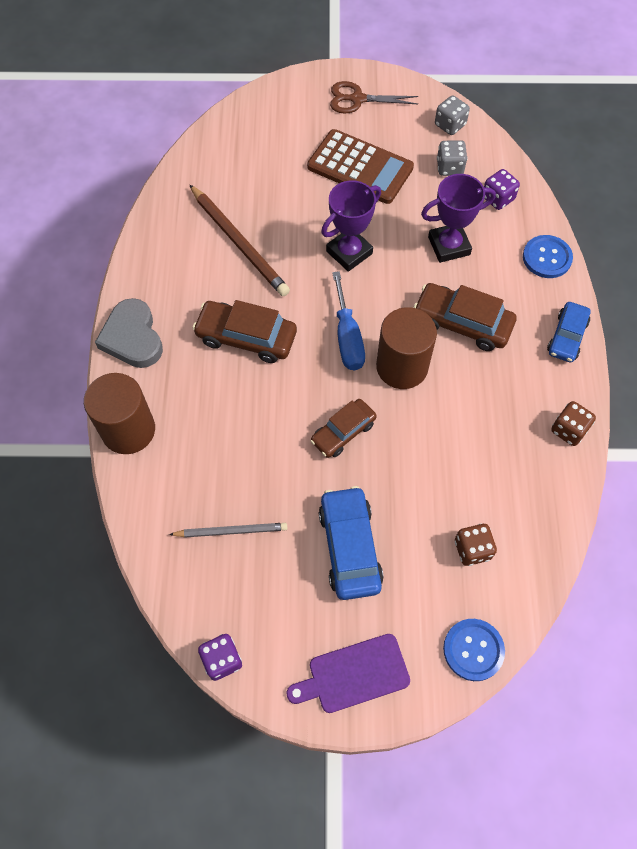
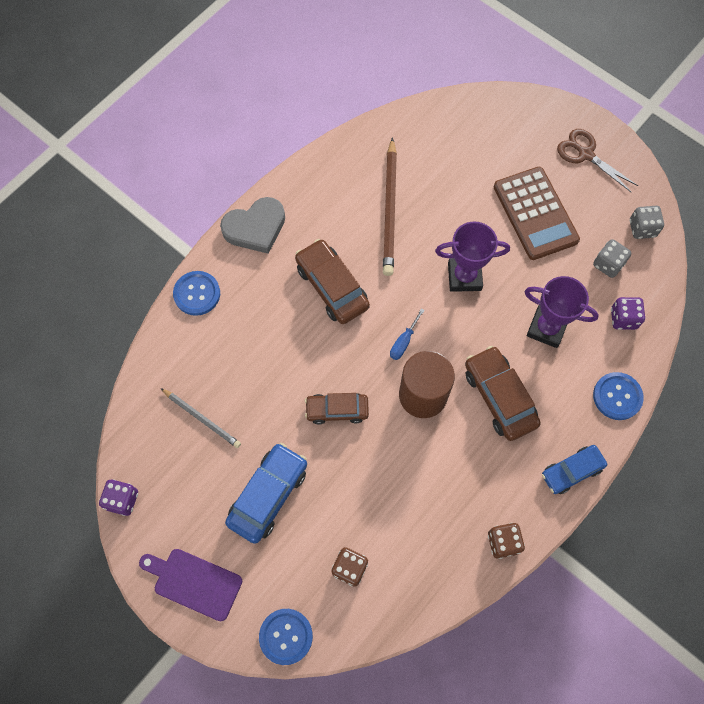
camera: 40 degrees right, 5 degrees up
brown cylinder [84,373,155,454] -> blue button [173,271,220,316]
grey heart [95,298,163,368] -> grey heart turned 135 degrees counterclockwise [220,197,285,254]
blue screwdriver [332,271,365,370] -> blue screwdriver [390,308,425,360], size x0.58

